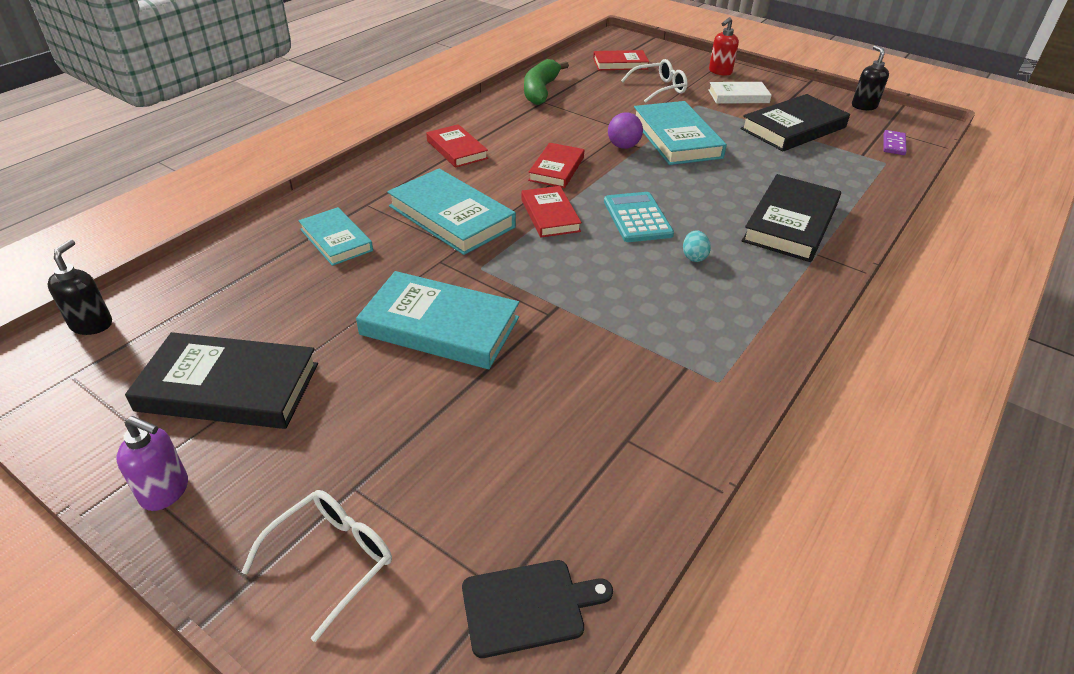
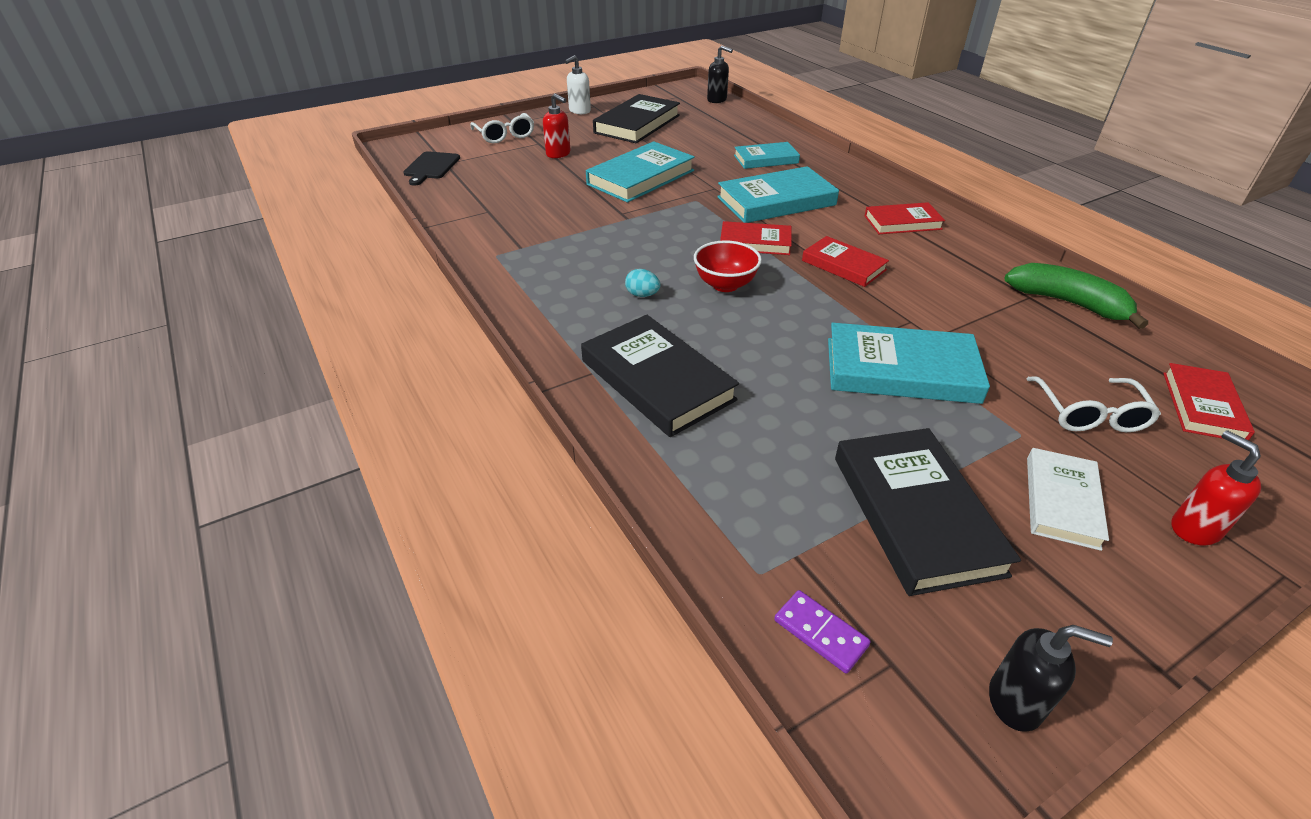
camera: 115 degrees right, 0 degrees up
purple soap dispenser [116,416,188,511] -> white soap dispenser [565,55,591,114]
turquoise calculator [604,192,674,242] -> red bowl [694,240,762,292]
purple ball [608,112,643,149] -> none
none -> red soap dispenser [543,93,571,158]

